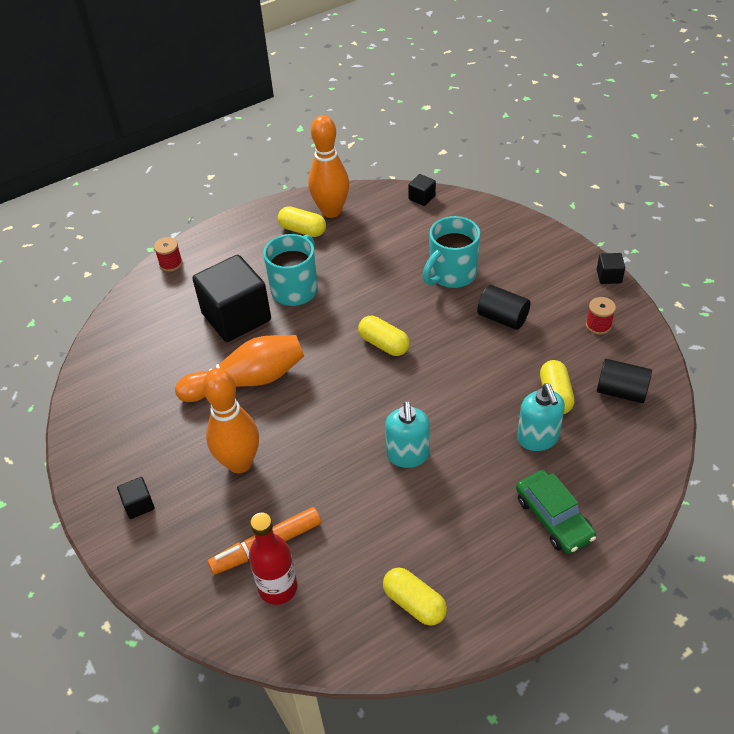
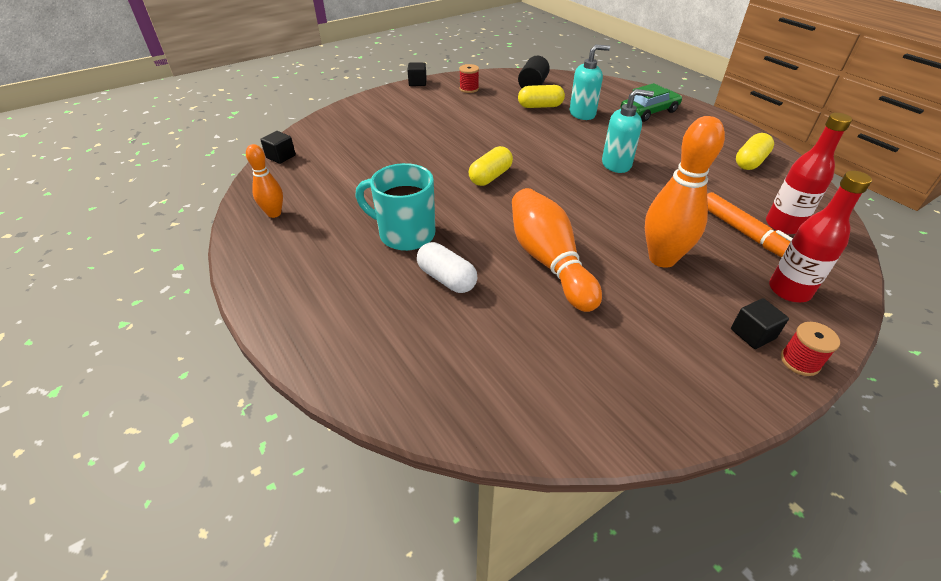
camera: 95 degrees left, 5 degrees down
red spool [154,237,183,272] -> red spool moved to [781,322,840,376]
black cube [192,255,271,342] -> white capsule [417,242,477,293]
yellow capsule [278,206,326,237] -> none
orange bowling pin [308,115,349,218] -> orange bowling pin [246,144,283,218], size x0.56
turquoise mug [422,216,480,288] -> none
black cylinder [477,285,530,330] -> none
none -> red bottle [769,171,872,302]

